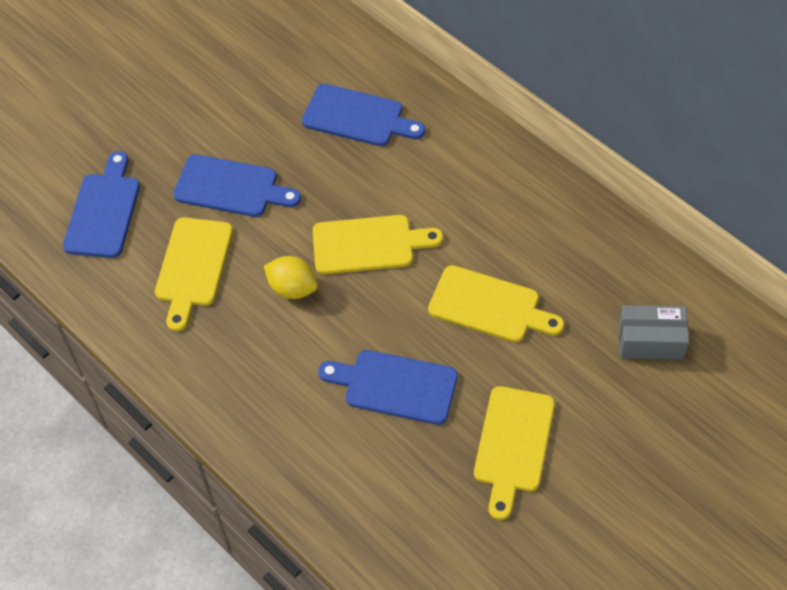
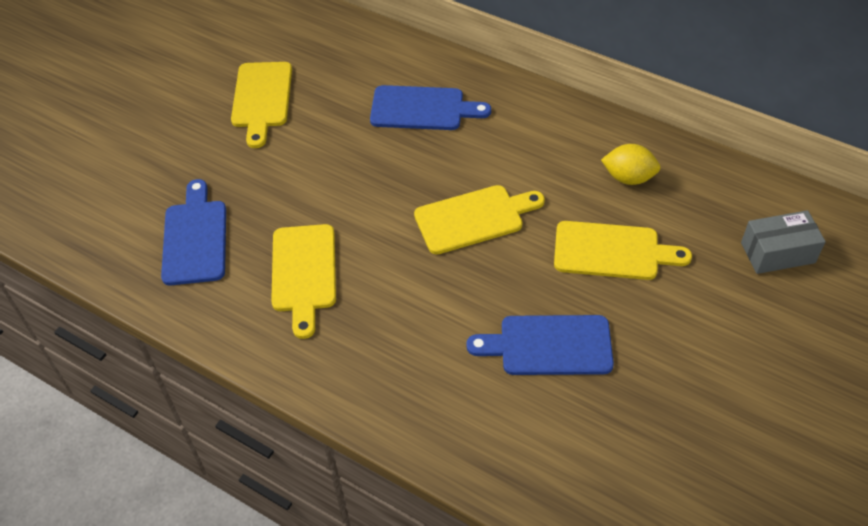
camera: 15 degrees left, 5 degrees down
blue cutting board [173,154,301,217] -> none
yellow lemon [264,256,318,299] -> yellow lemon moved to [601,144,661,185]
yellow cutting board [474,386,555,520] -> yellow cutting board moved to [231,62,292,148]

